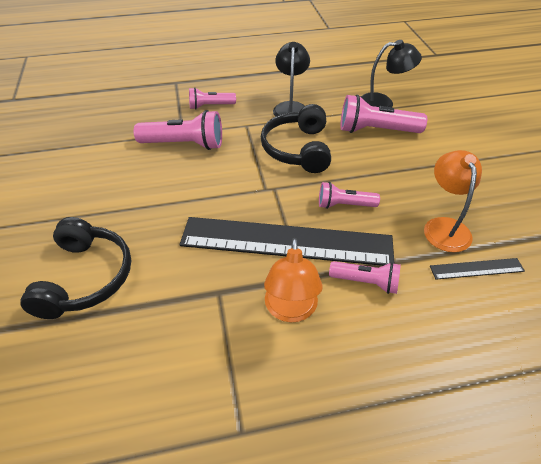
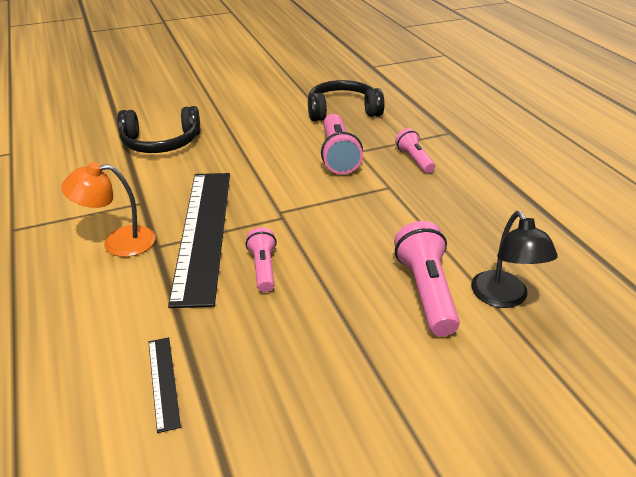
camera: 80 degrees right, 10 degrees down
black headphones [261,104,331,173] -> black headphones moved to [308,80,385,121]
black lamp [273,42,310,117] -> none
pink flashlight [329,261,401,294] -> none
orange lamp [424,150,482,252] -> none

